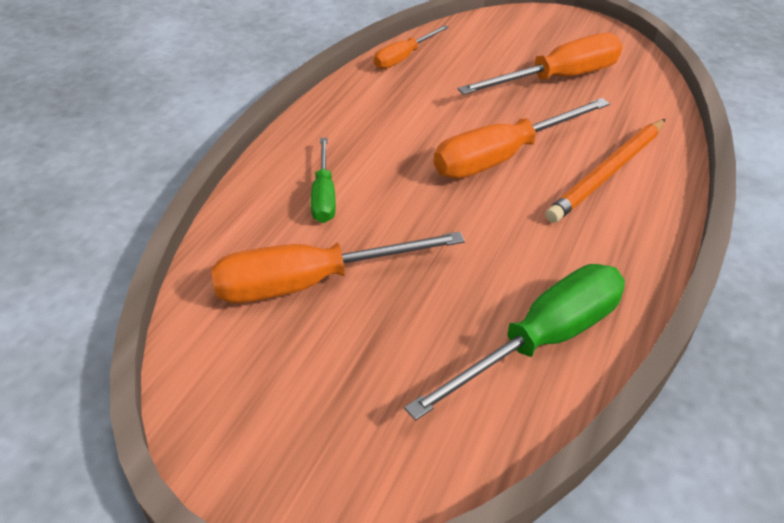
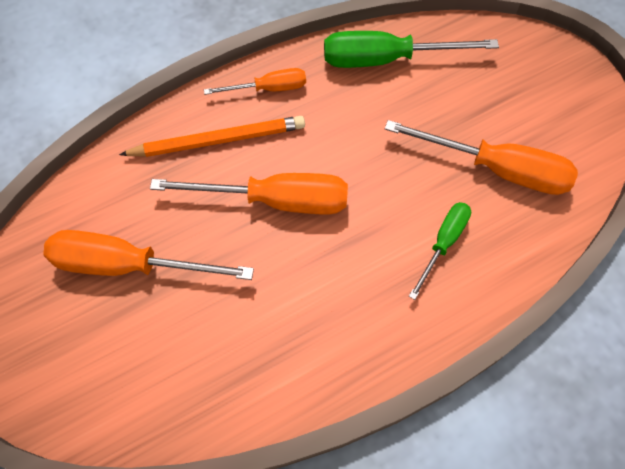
camera: 145 degrees left, 20 degrees up
orange screwdriver [374,25,449,69] -> orange screwdriver moved to [204,68,306,95]

